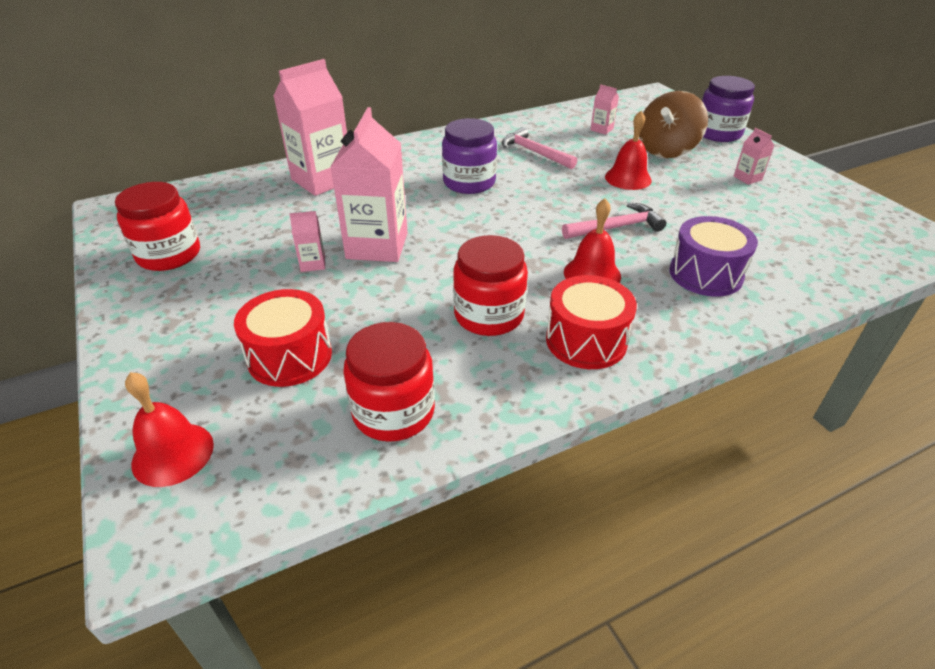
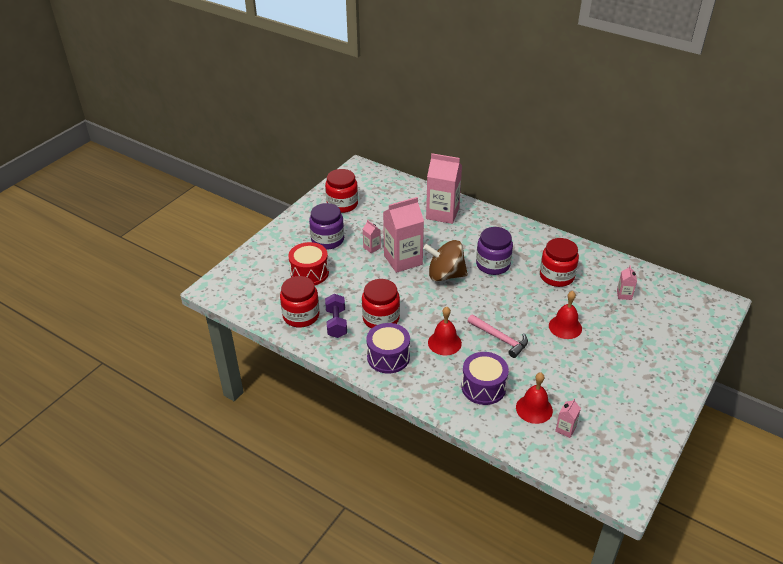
camera: 60 degrees right, 0 degrees up
red bell [125,372,214,487] -> red bell moved to [516,372,553,424]
pink hammer [502,127,577,169] -> red jar [540,238,579,287]
red drum [546,275,637,369] -> purple drum [366,323,410,374]
brown spinning top [639,91,708,158] -> brown spinning top moved to [423,240,468,282]
purple jar [702,76,755,142] -> purple jar moved to [309,203,344,250]
pink carton [734,128,774,185] -> pink carton moved to [555,398,581,438]
none -> purple dumbbell [325,294,347,338]

